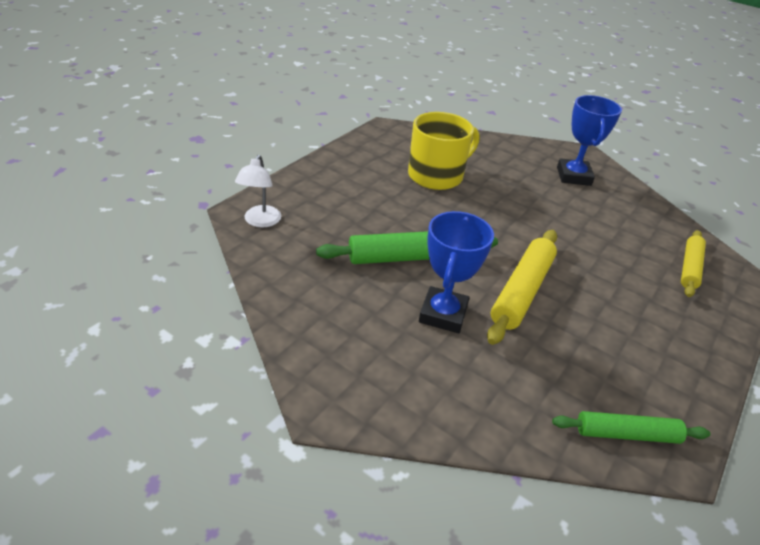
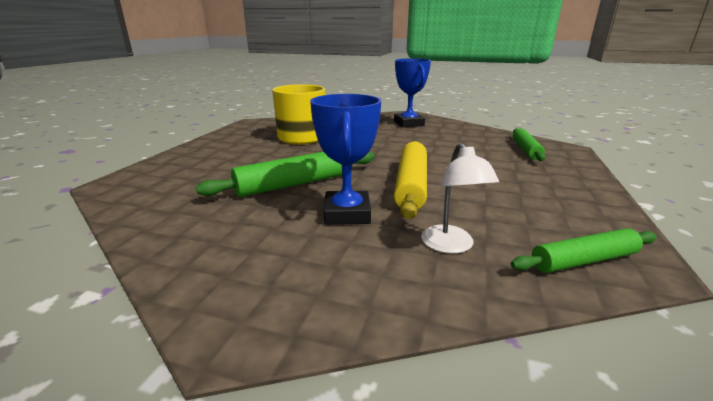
camera: 15 degrees left, 15 degrees down
white lamp [235,155,281,227] -> white lamp moved to [421,143,499,254]
yellow rolling pin [681,230,706,297] -> green rolling pin [513,128,546,161]

